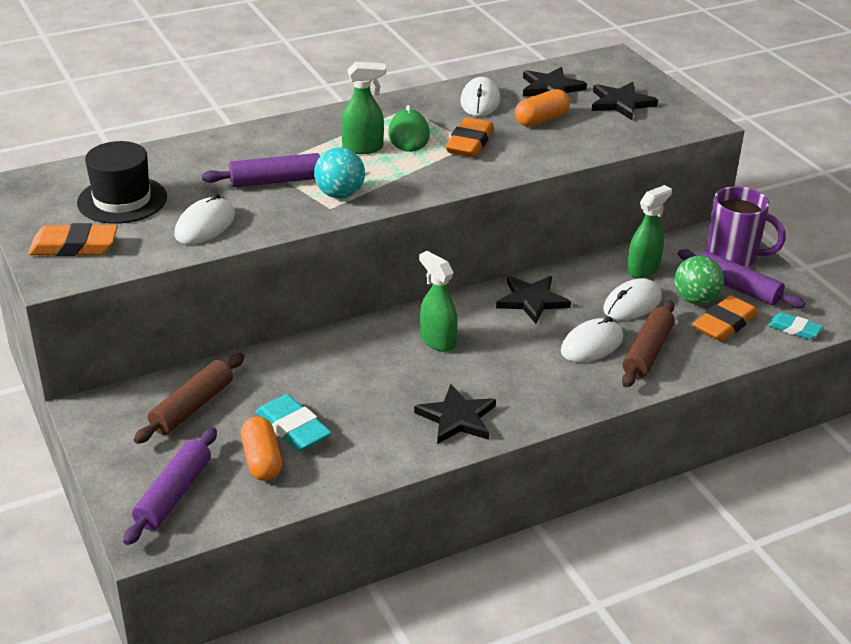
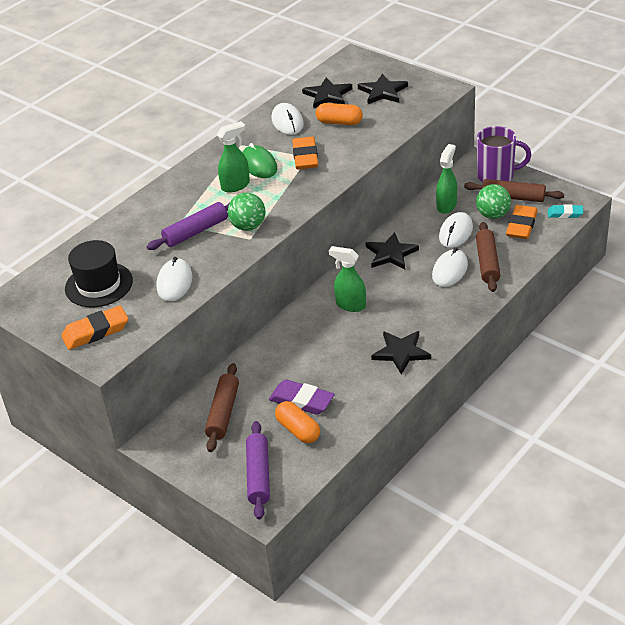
camera: 20 degrees left, 5 degrees up
turquoise eraser [256,394,332,451] -> purple eraser [269,380,335,415]
turquoise ball [314,147,365,198] -> green ball [228,193,266,231]
orange capsule [515,89,570,126] -> orange capsule turned 75 degrees clockwise [316,103,363,125]
purple rolling pin [678,249,805,308] -> brown rolling pin [464,179,564,202]

